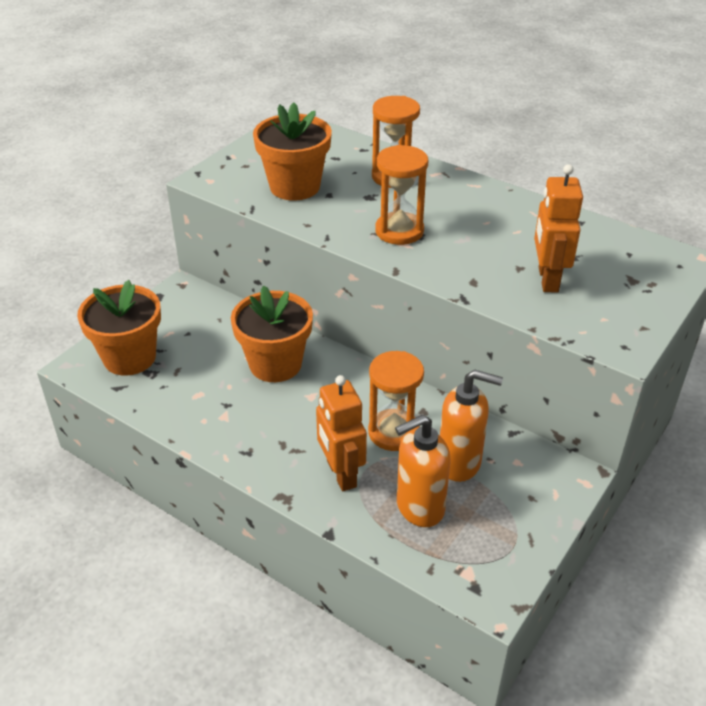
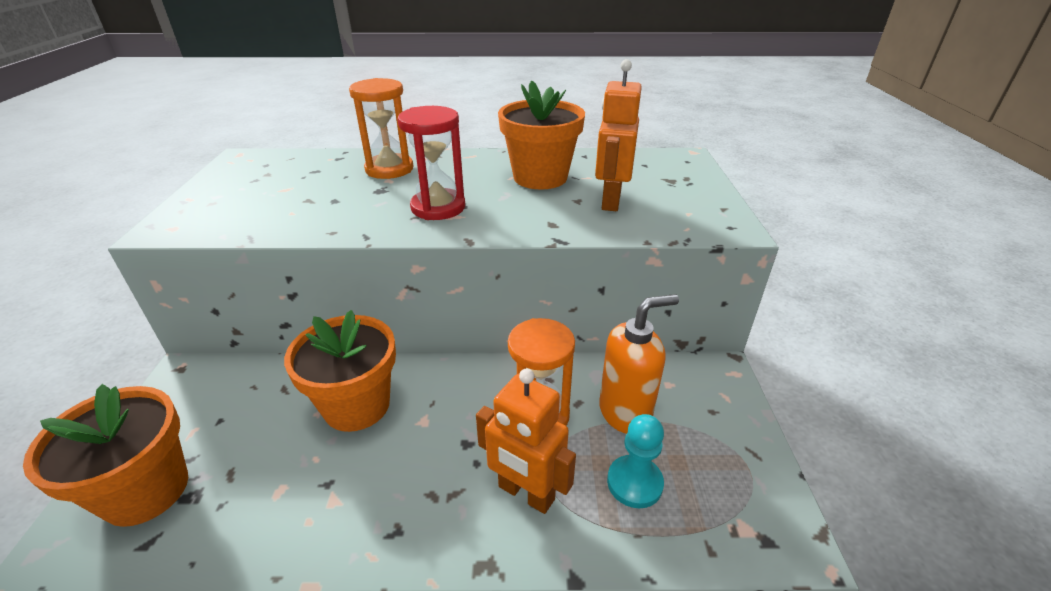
camera: 35 degrees left, 5 degrees down
orange flower pot [253,102,332,201] -> orange flower pot moved to [498,81,585,190]
orange hourglass [375,145,428,245] -> red hourglass [398,106,465,220]
orange soap dispenser [395,415,451,527] -> turquoise pawn [607,414,664,508]
orange robot [534,164,583,293] -> orange robot turned 45 degrees clockwise [595,59,642,211]

